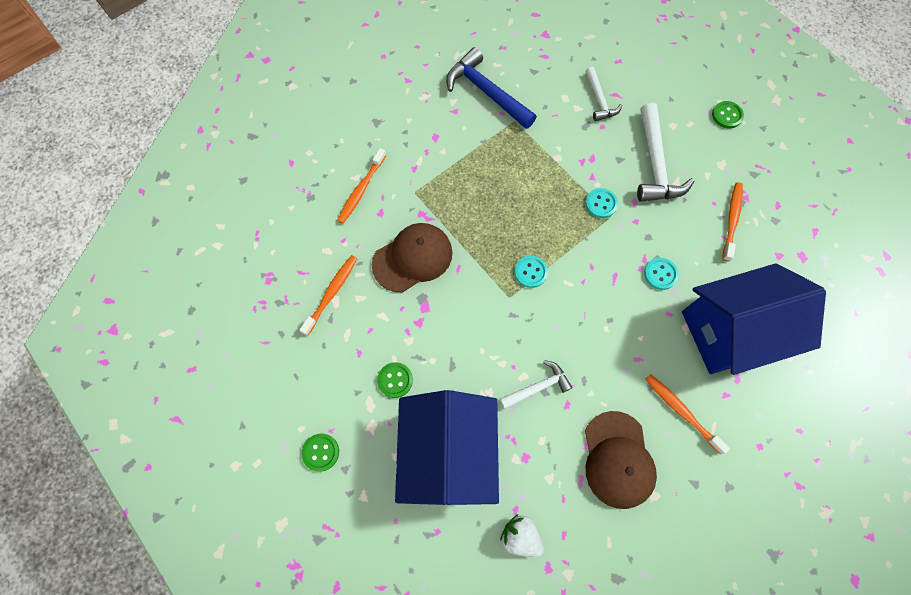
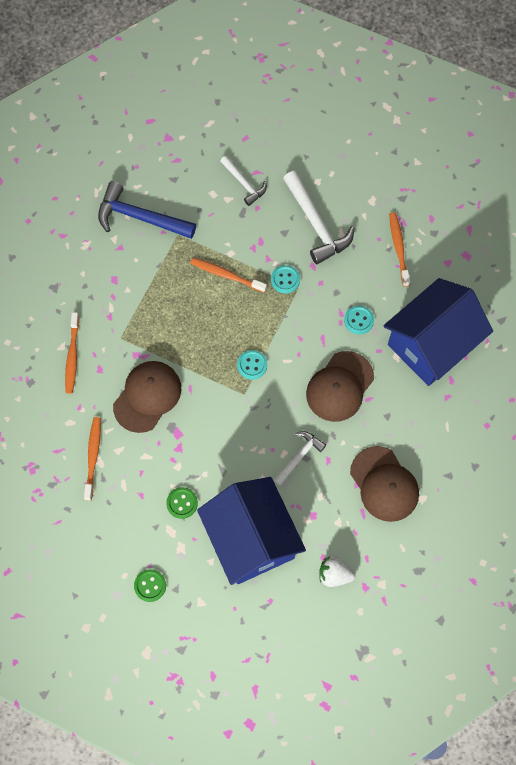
camera: 25 degrees left, 0 degrees up
orange toothbrush [645,374,730,455] -> orange toothbrush moved to [190,258,267,293]
green button [712,101,744,128] -> none
none -> brown cap [306,351,374,422]

